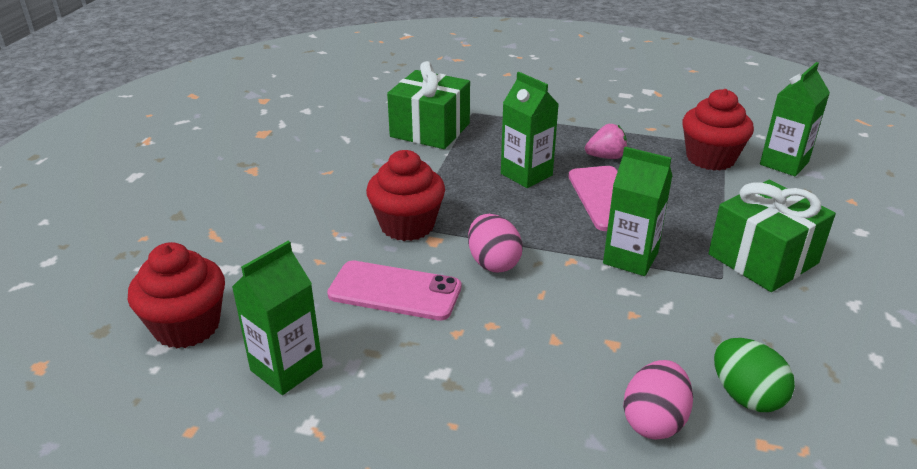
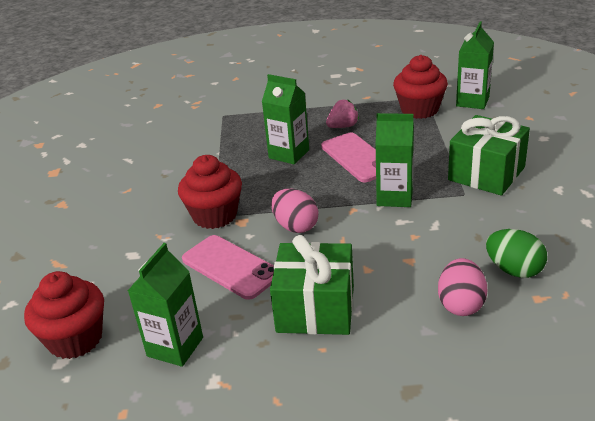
camera: 15 degrees left, 0 degrees up
pink phone [327,261,461,321] -> pink phone turned 45 degrees clockwise [182,235,274,300]
green gift [387,61,470,149] -> green gift moved to [270,235,354,335]

